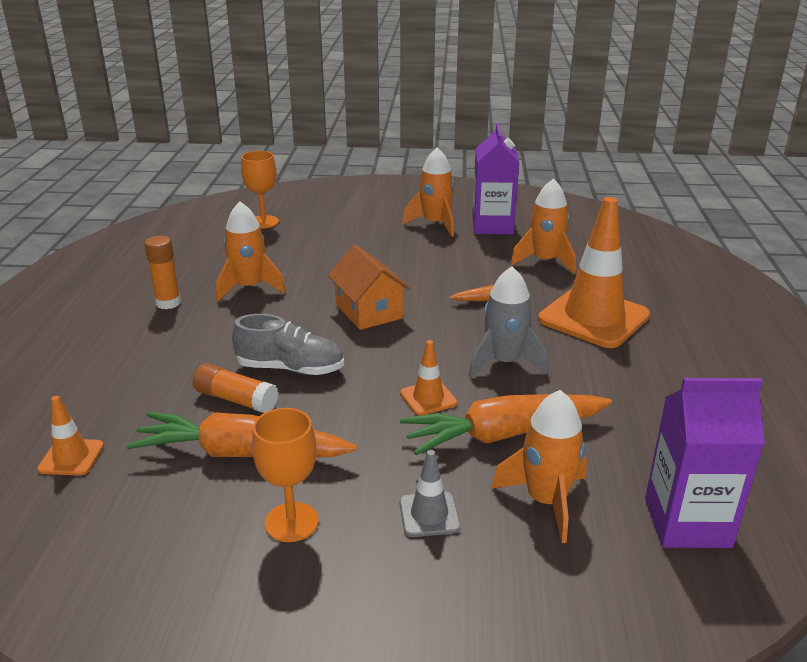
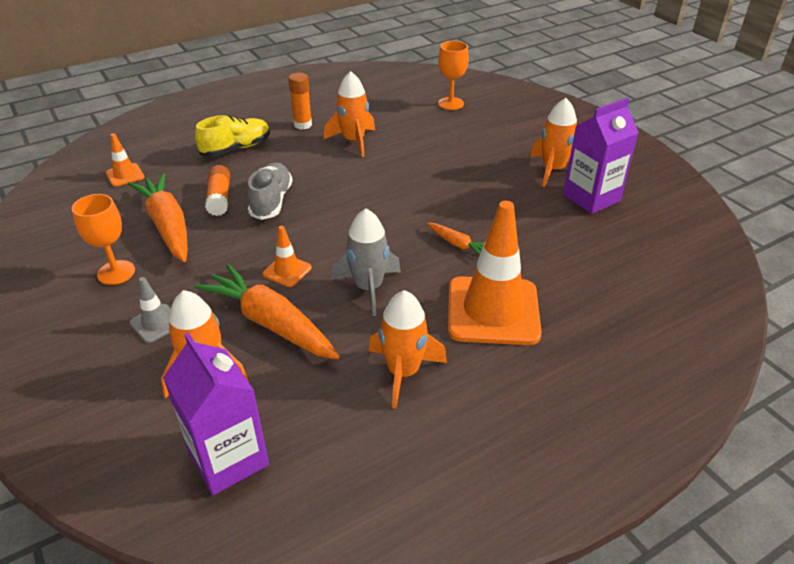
camera: 55 degrees right, 10 degrees up
grey shoe [232,314,344,375] -> grey shoe turned 150 degrees counterclockwise [247,162,293,220]
orange house [328,245,411,330] -> none
orange rocket [510,178,576,274] -> orange rocket moved to [369,290,447,409]
none -> yellow shoe [195,115,270,157]

